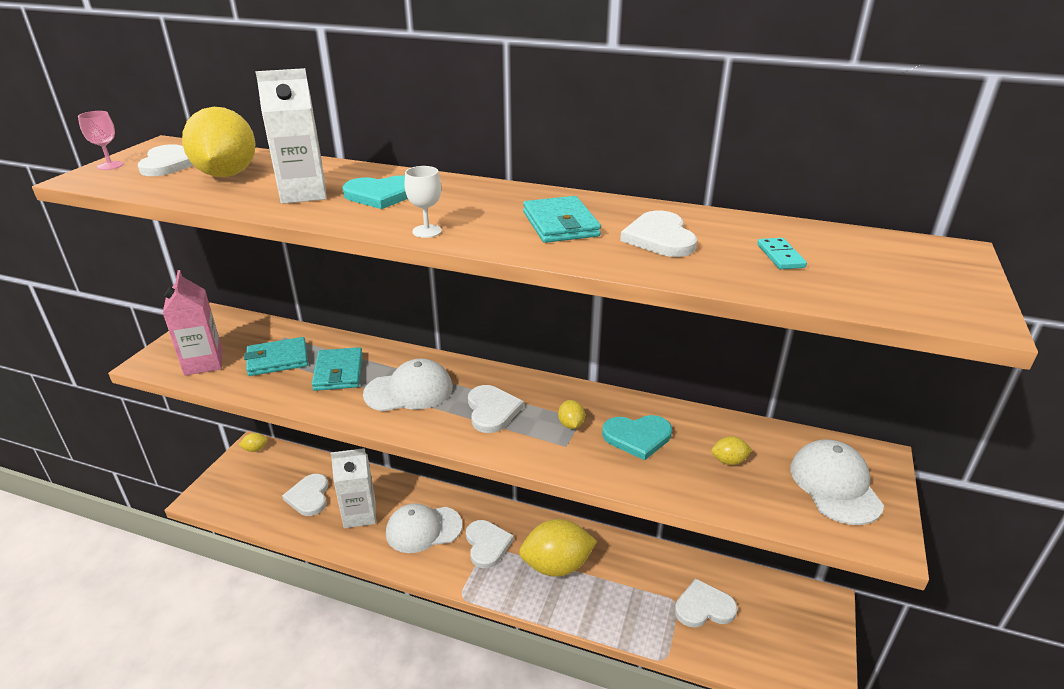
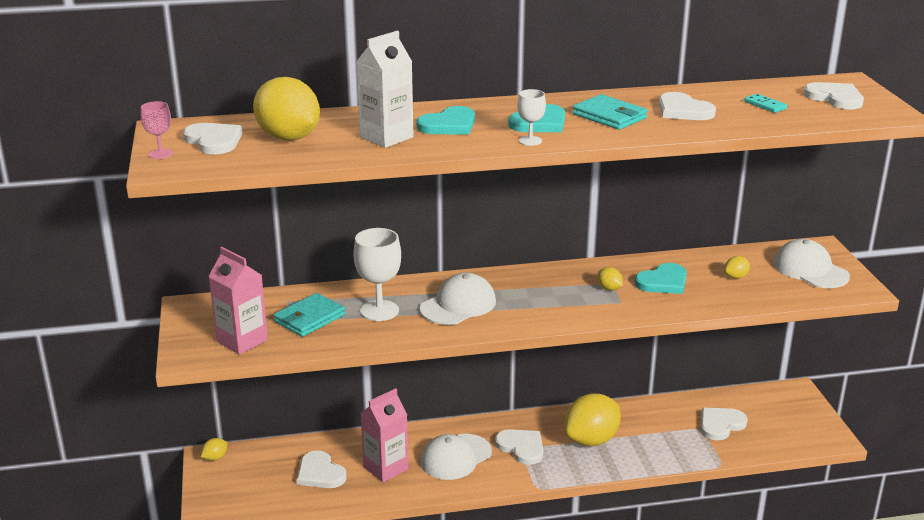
camera: 30 degrees left, 5 degrees down
turquoise wallet [312,347,363,391] -> white goblet [353,228,401,321]
white carton [331,448,376,528] -> pink carton [361,388,409,483]
white heart [468,385,524,433] -> white heart moved to [804,82,864,110]
none -> turquoise heart [508,104,565,132]

